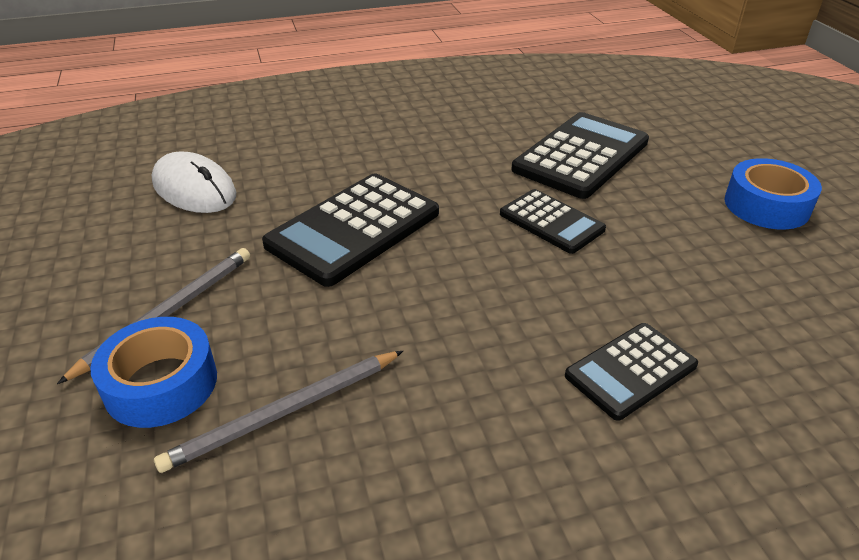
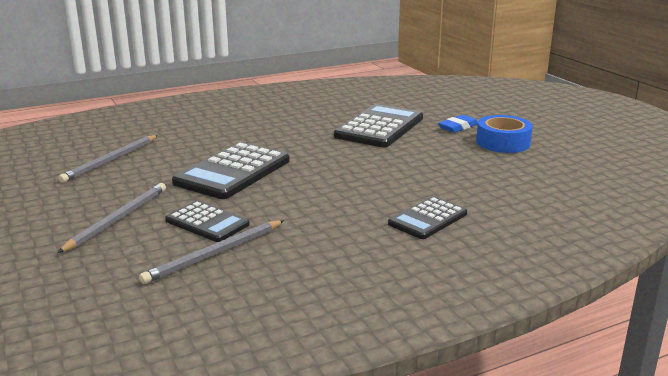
camera: 10 degrees left, 15 degrees down
blue tape [90,317,217,428] -> none
white mouse [152,151,236,213] -> grey pencil [58,135,158,183]
black calculator [500,189,606,254] -> black calculator moved to [165,201,250,242]
none -> blue eraser [438,115,478,133]

